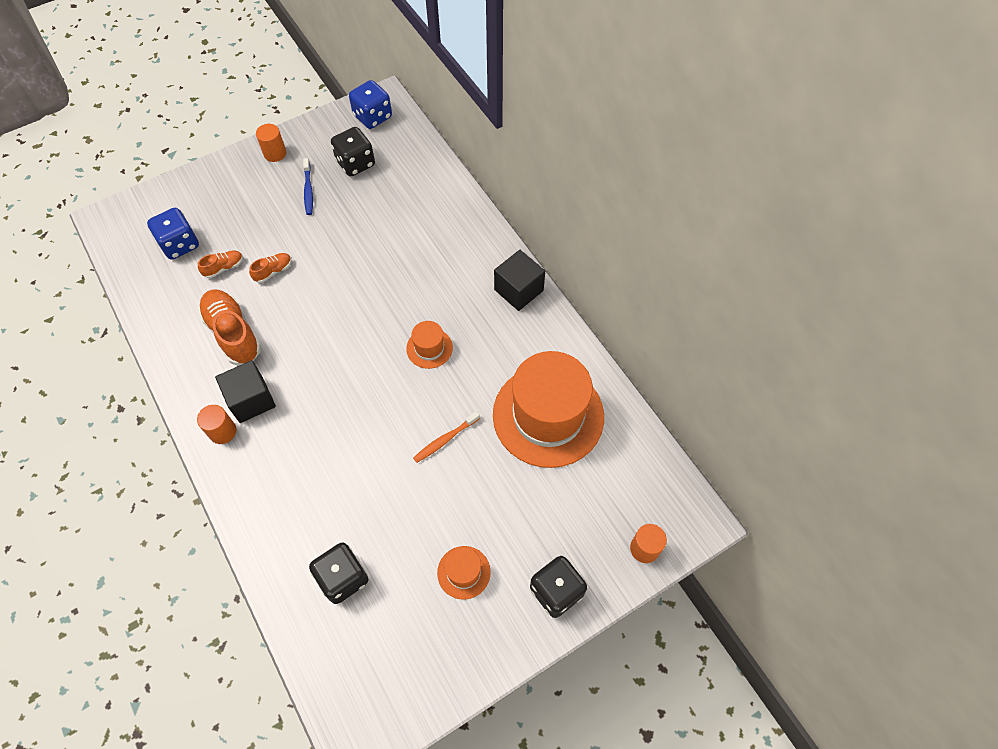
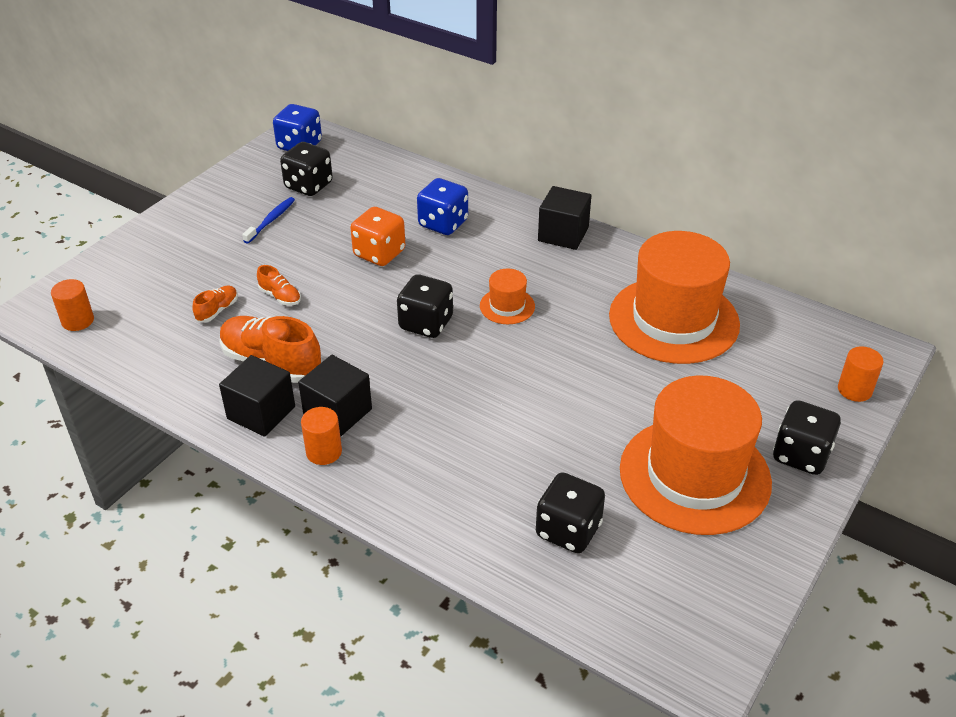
camera: 25 degrees left, 20 degrees down
blue dice [147,208,199,259] -> blue dice moved to [417,178,468,235]
orange shoe [249,253,292,283] -> orange shoe turned 105 degrees clockwise [257,265,301,306]
orange cylinder [256,124,286,162] -> orange cylinder moved to [51,279,94,331]
blue toothbrush [303,158,313,215] -> blue toothbrush turned 120 degrees counterclockwise [242,197,295,244]
orange toothbrush [413,411,480,463] -> none
orange hat [437,546,491,600] -> orange hat [620,376,772,535], size x2.30
none -> black cube [219,355,295,437]
none -> orange dice [350,207,406,266]
none -> black dice [397,274,453,338]

